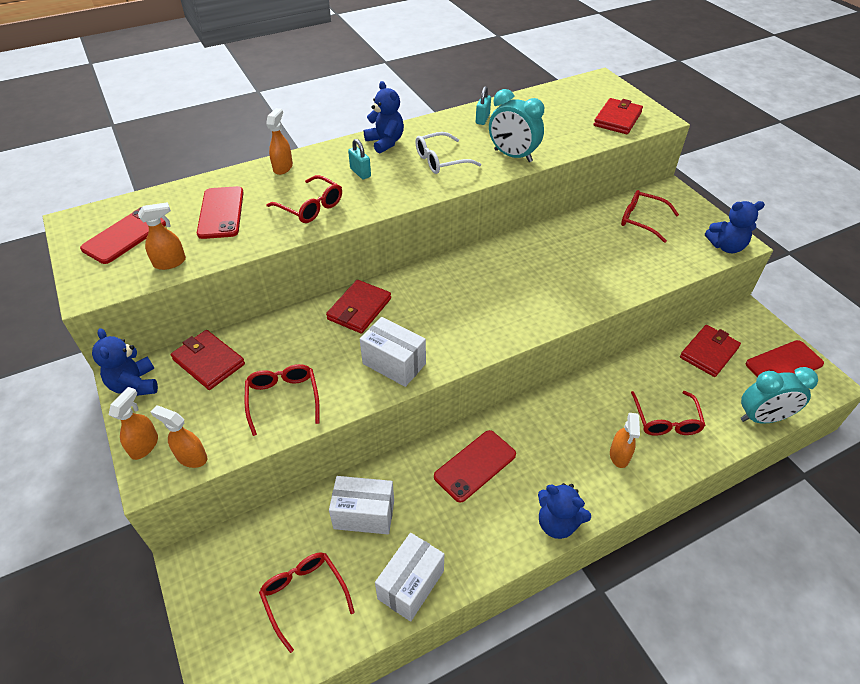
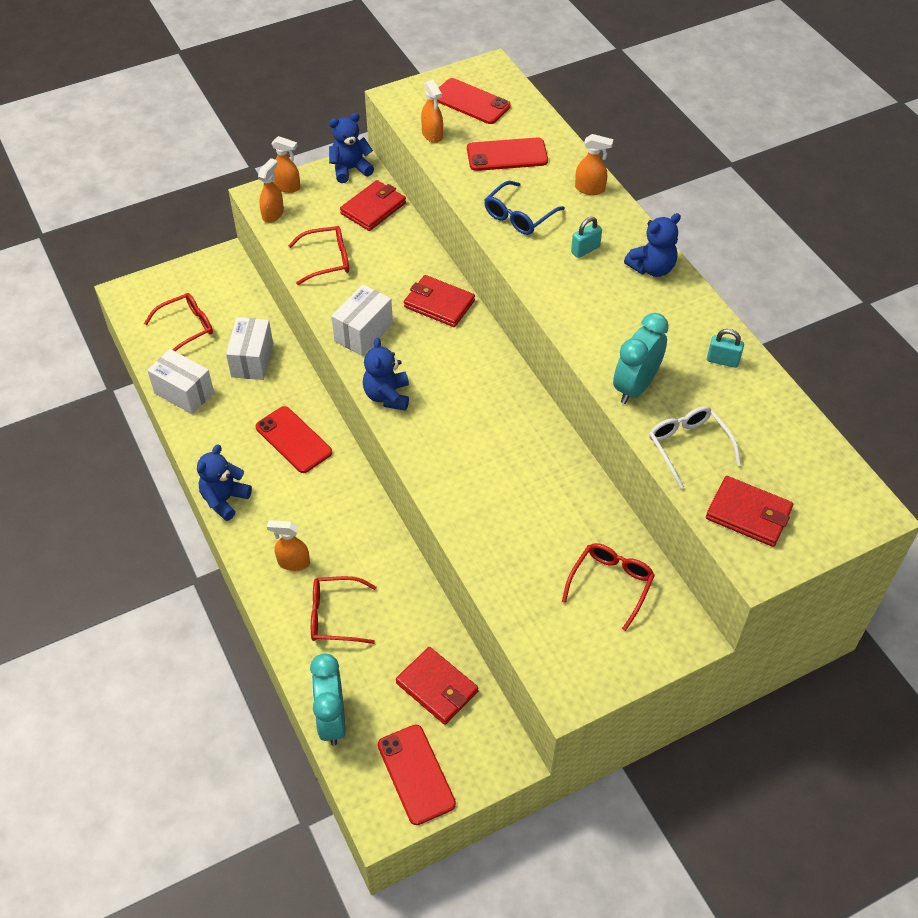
camera: 90 degrees right, 5 degrees up
red glasses [266,175,342,223] -> blue glasses [484,181,565,235]
white glasses [415,132,481,174] -> white glasses moved to [649,406,741,489]
blue teddy bear [705,201,765,253] -> blue teddy bear moved to [363,337,409,411]

